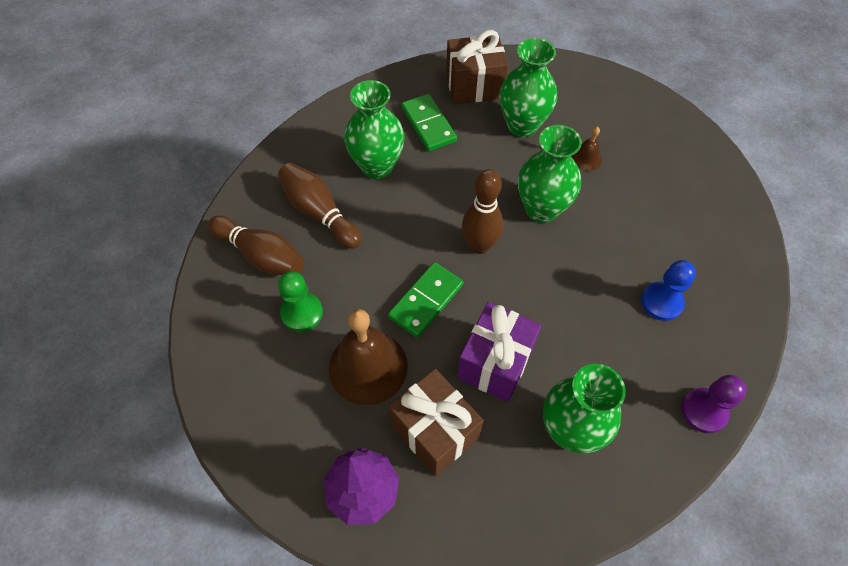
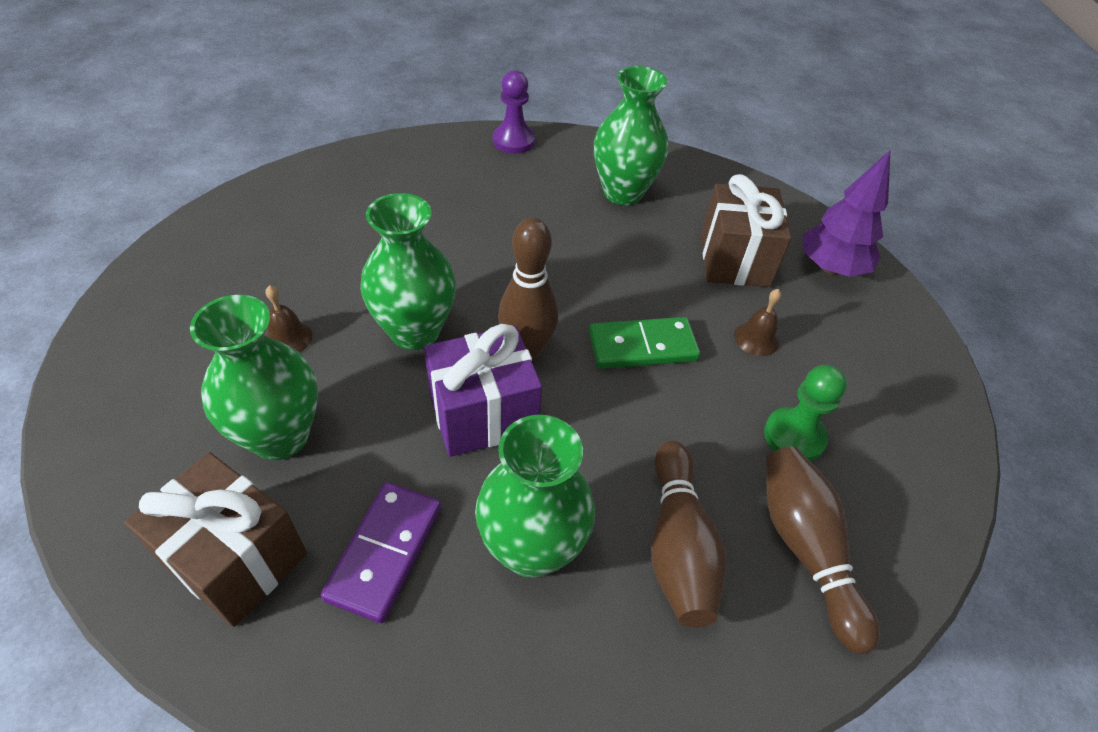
camera: 140 degrees left, 10 degrees down
brown bell [329,309,408,405] -> brown bell [734,289,782,356], size x0.46
green domino [401,94,457,151] -> purple domino [321,482,441,623]
purple gift [457,302,541,402] -> purple gift moved to [424,324,542,457]
blue pawn [641,260,696,321] -> none

